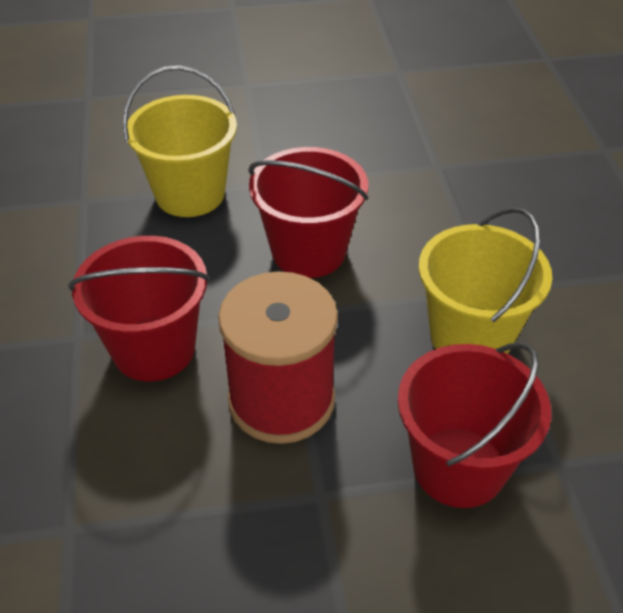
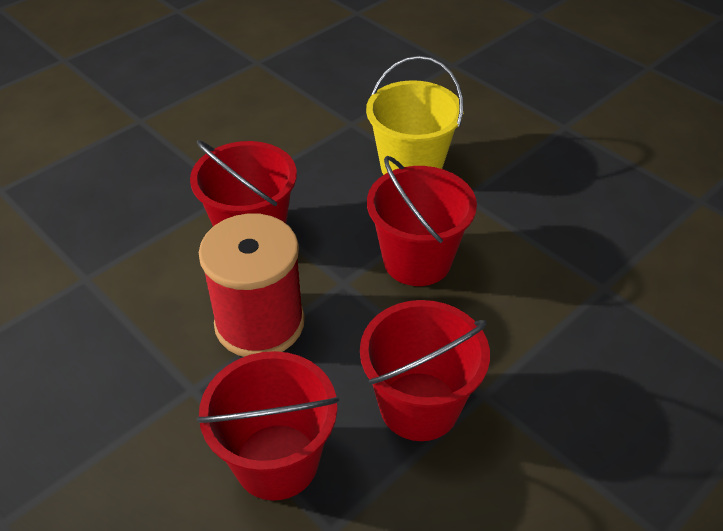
camera: 55 degrees right, 0 degrees up
yellow bucket [419,207,552,354] -> red bucket [360,300,490,441]

